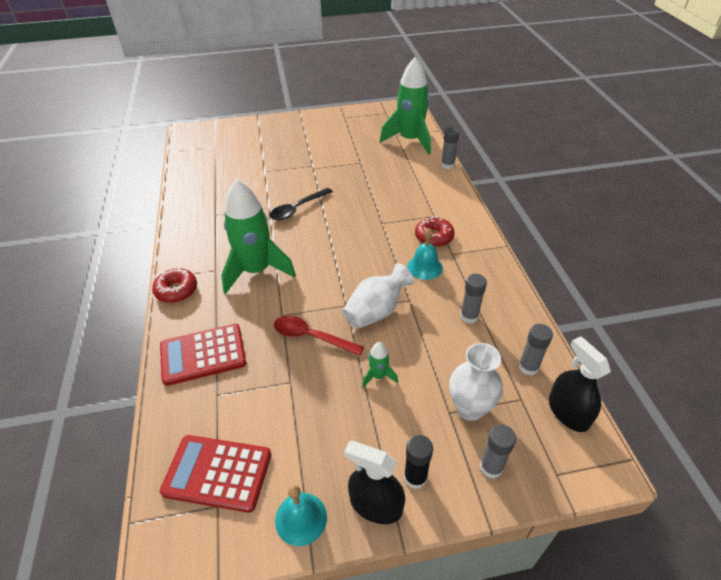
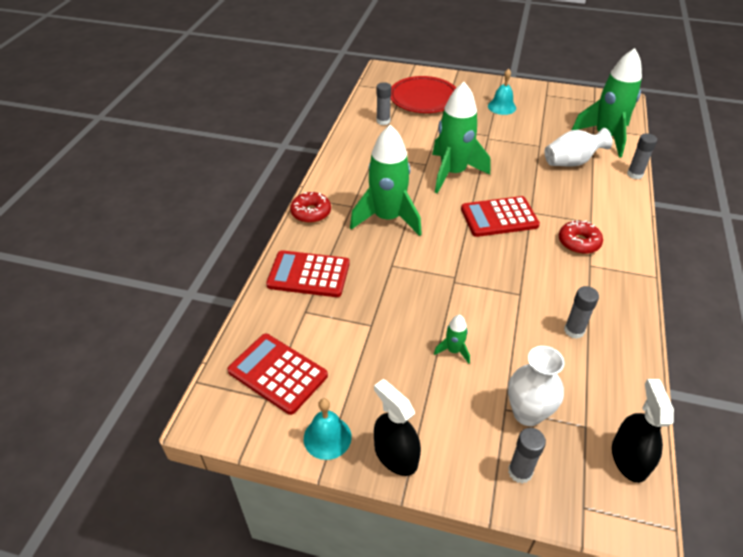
camera: 25 degrees right, 0 degrees up
black spoon [270,188,333,221] -> green rocket [432,82,490,194]
red spoon [274,316,364,356] -> none
white vase [342,263,414,329] -> white vase moved to [545,128,612,166]
black glue stick [404,435,433,489] -> none
turquoise bell [407,228,443,280] -> turquoise bell moved to [488,69,516,115]
grey glue stick [519,324,553,376] -> grey glue stick moved to [376,82,391,125]
none -> red plate [391,76,456,113]
none -> red calculator [461,196,540,237]

